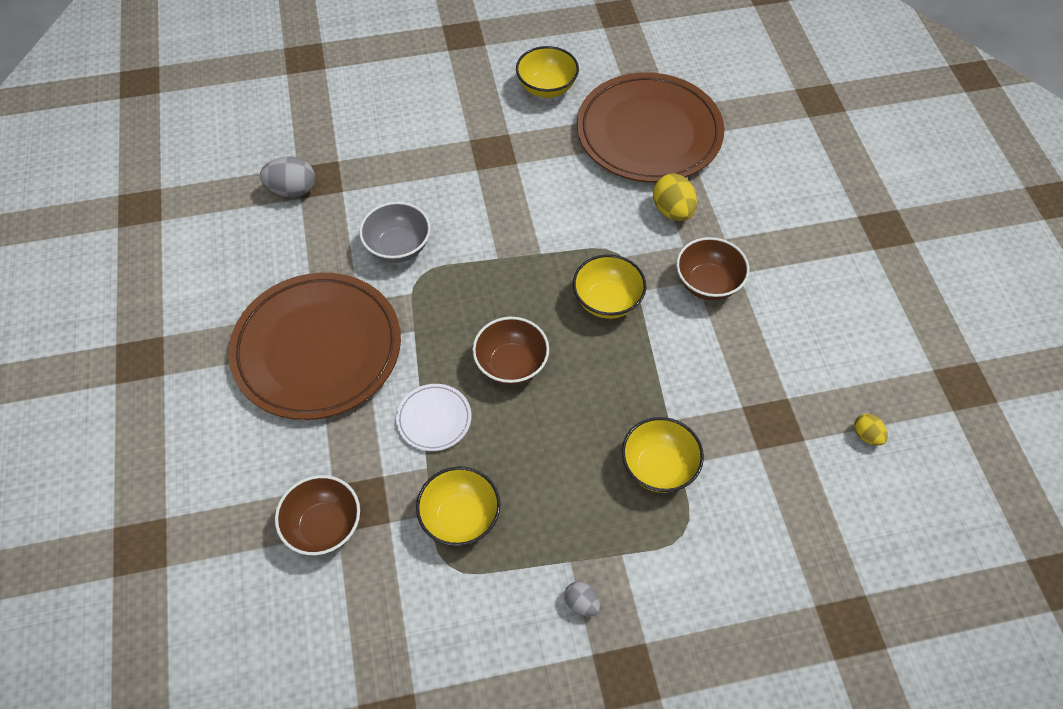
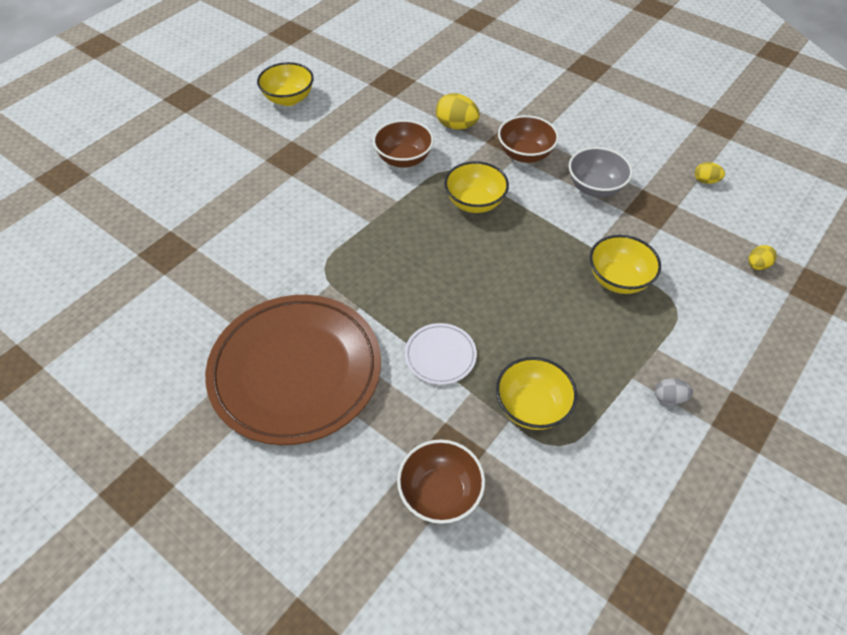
camera: 40 degrees left, 5 degrees down
grey egg [260,156,315,197] -> none
grey bowl [359,202,431,263] -> grey bowl moved to [569,147,633,197]
brown bowl [472,317,549,385] -> brown bowl moved to [373,120,434,168]
brown plate [577,72,725,183] -> none
none -> yellow egg [748,245,777,270]

